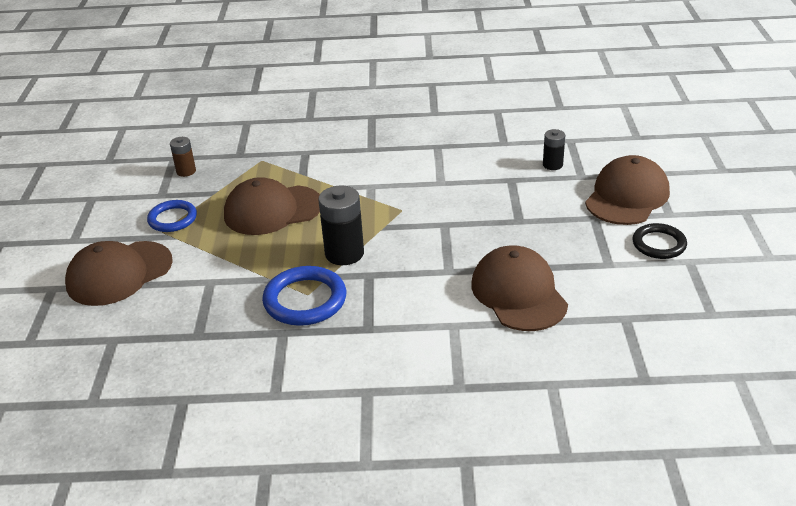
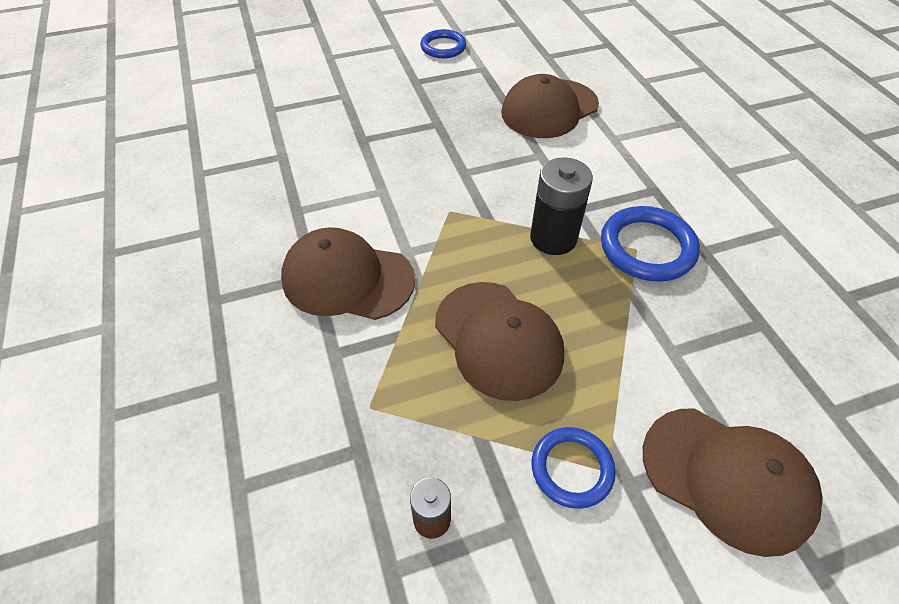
camera: 110 degrees left, 15 degrees up
black battery [543,129,565,170] -> none
brown cap [585,155,670,225] -> brown cap moved to [281,227,415,320]
black ring [632,223,687,259] -> blue ring [420,29,466,58]

